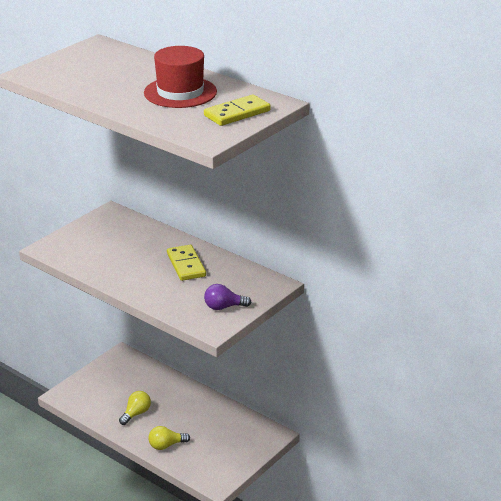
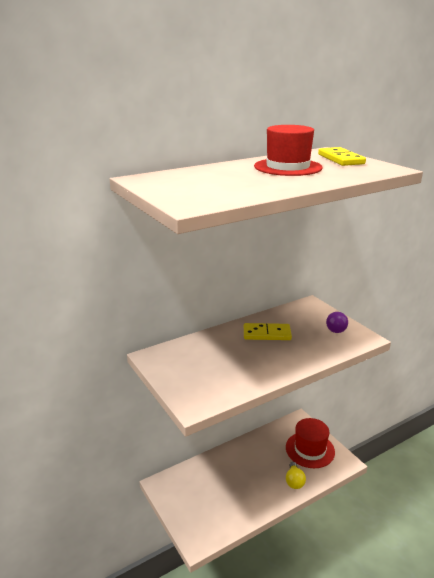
camera: 70 degrees left, 5 degrees down
yellow light bulb [119,391,151,425] -> none
none -> red hat [286,418,335,468]

